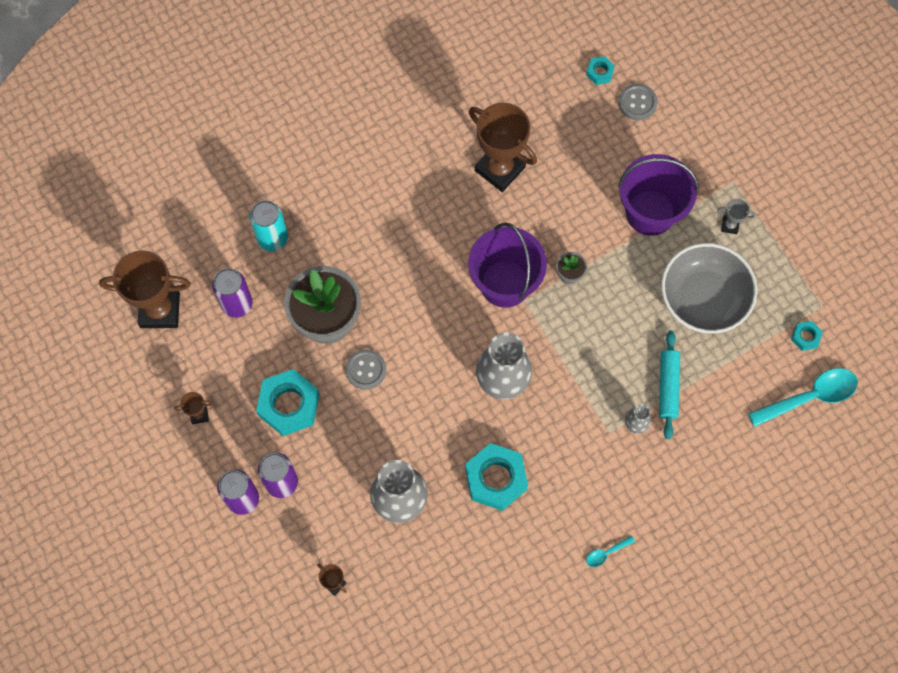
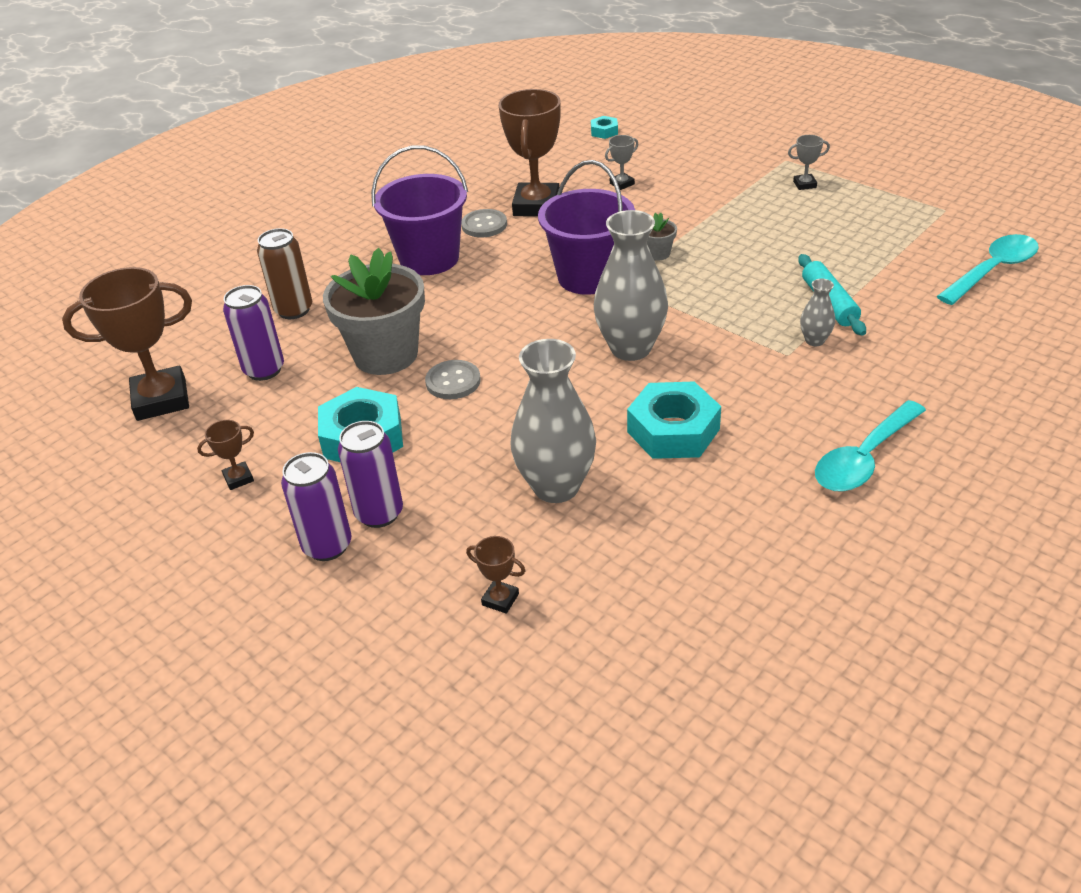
camera: 15 degrees left, 30 degrees down
turquoise can [250,200,288,251] -> brown can [257,228,312,319]
brown trophy [469,103,537,192] -> brown trophy turned 75 degrees clockwise [499,89,561,217]
turquoise spoon [586,536,635,567] -> turquoise spoon [815,400,926,492], size x2.21
grey button [618,84,657,120] -> grey button moved to [461,209,507,237]
purple bucket [618,154,699,236] -> purple bucket moved to [371,145,468,275]
grey bowl [661,243,757,334] -> none
turquoise nut [791,321,823,351] -> none
none -> grey trophy [605,135,638,190]

